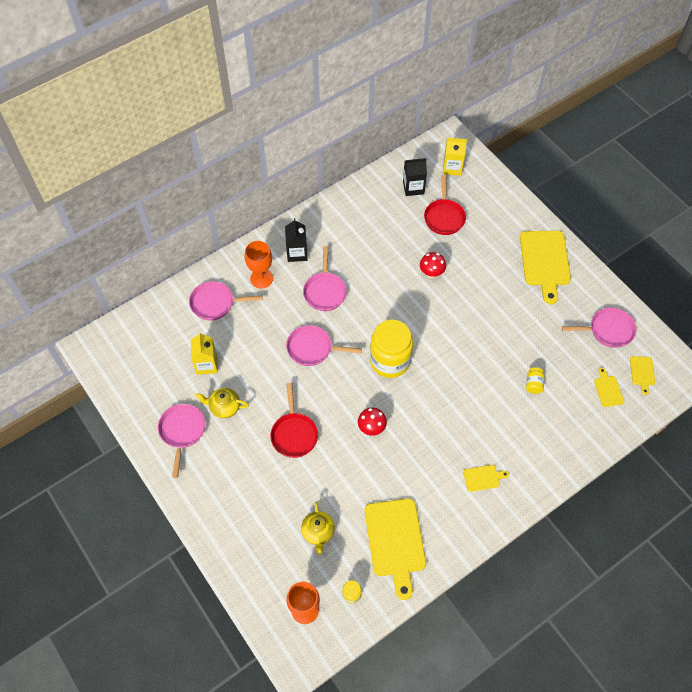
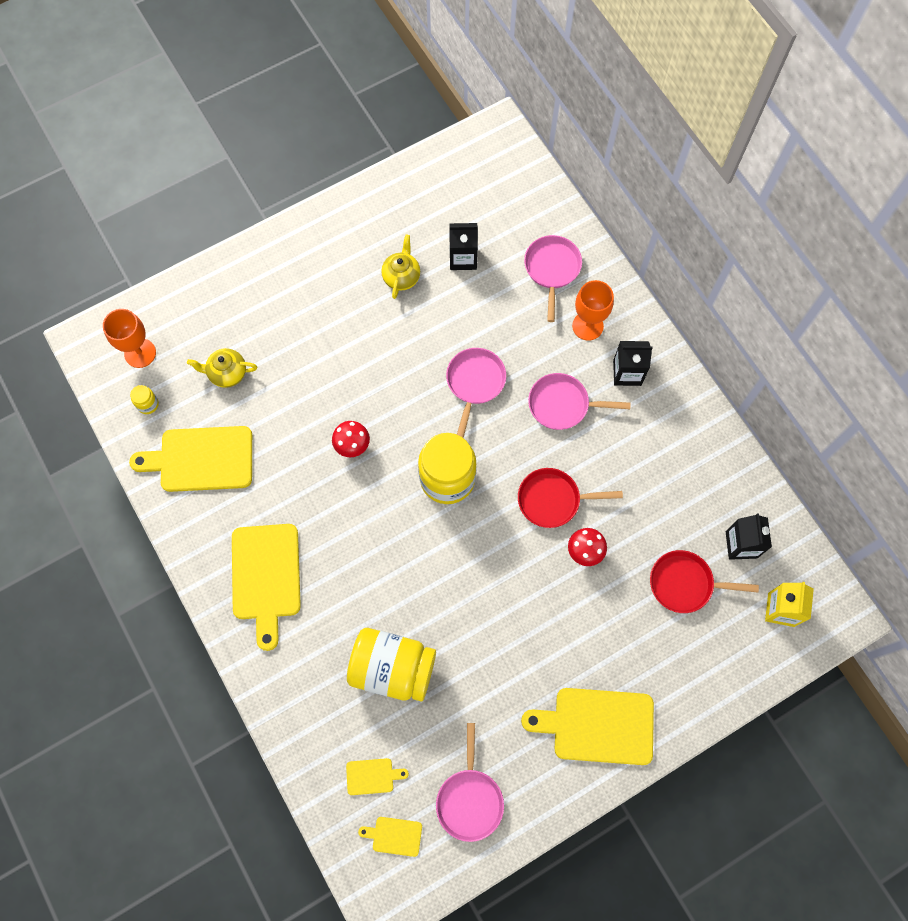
camera: 95 degrees right, 10 degrees up
pink pan [158,404,205,478] -> none
yellow carton [191,332,218,375] -> black carton [449,223,478,270]
red pan [271,383,318,458] -> red pan moved to [518,468,623,528]
yellow cutting board [463,465,509,492] -> yellow cutting board [232,524,301,651], size x2.16
yellow jar [526,367,545,394] -> yellow jar [347,628,436,701], size x2.45

